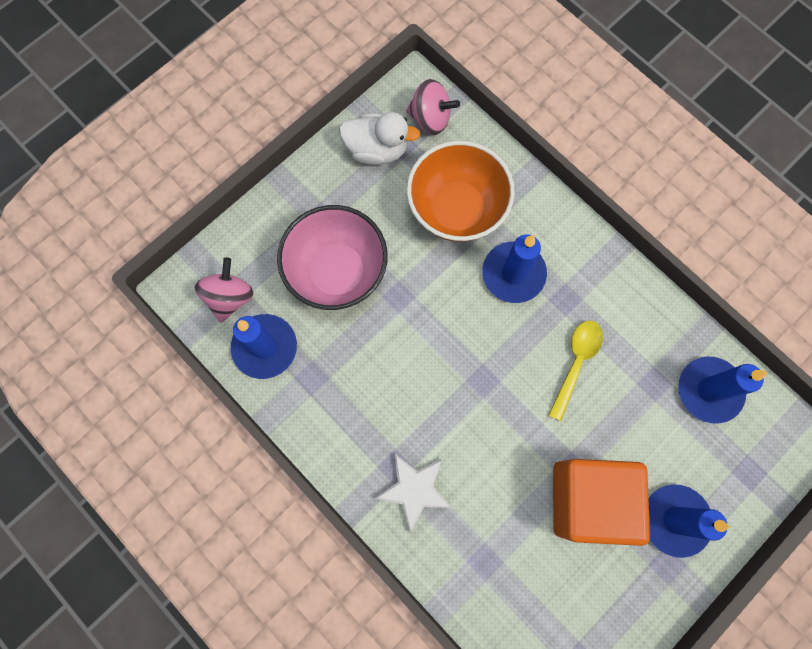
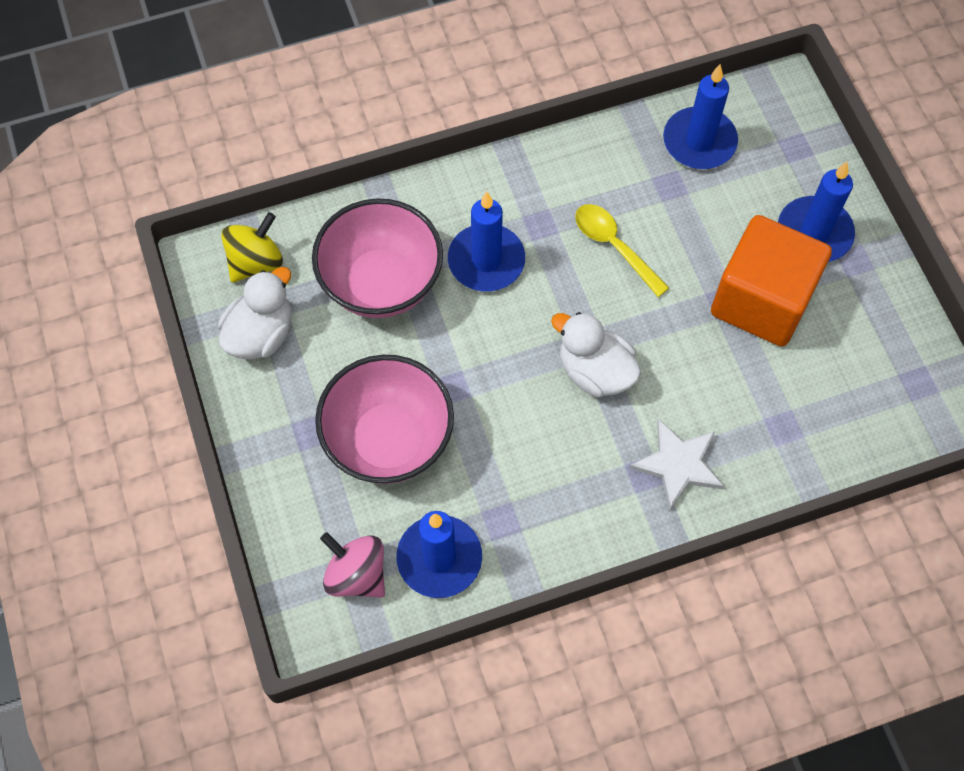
camera: 65 degrees left, 10 degrees down
pink spinning top [406,79,460,135] -> yellow spinning top [221,212,283,283]
orange bowl [407,141,515,242] -> pink bowl [312,198,443,318]
none -> white duck [551,312,641,397]

